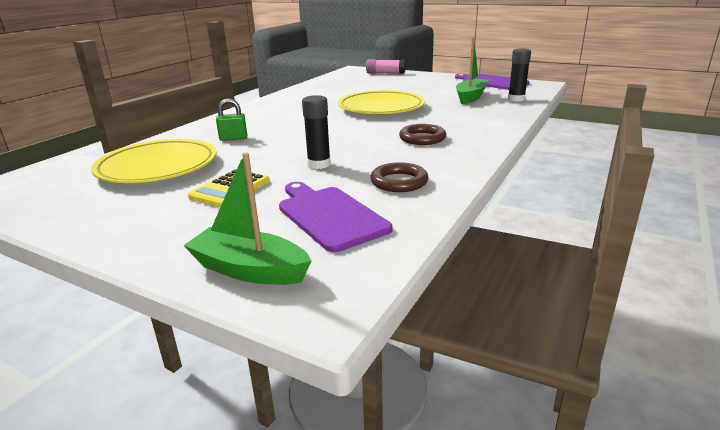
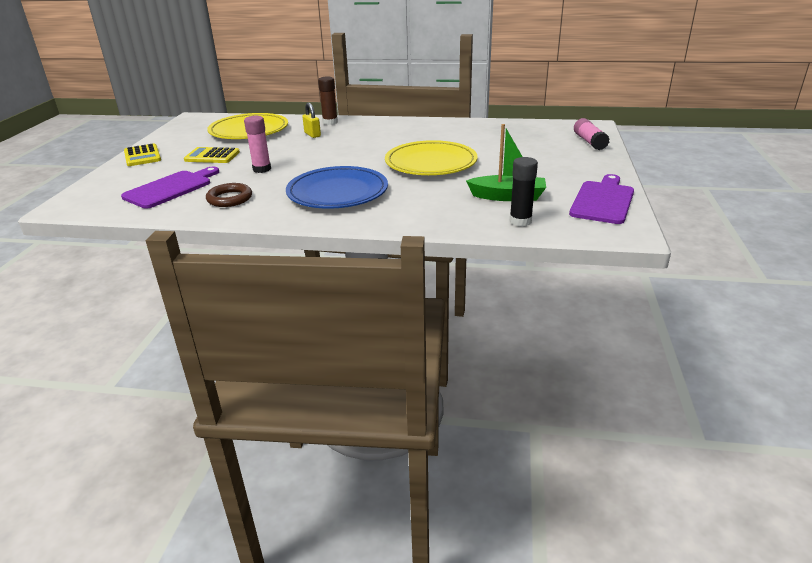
camera: 70 degrees right, 5 degrees up
green boat [183,153,311,285] -> none
green padlock [216,98,247,141] -> yellow padlock [302,103,321,138]
black glue stick [302,95,331,169] -> pink glue stick [244,116,271,173]
brown ring [399,124,446,145] -> blue plate [286,166,388,209]
none -> yellow calculator [124,144,161,166]
none -> brown glue stick [318,76,338,125]

